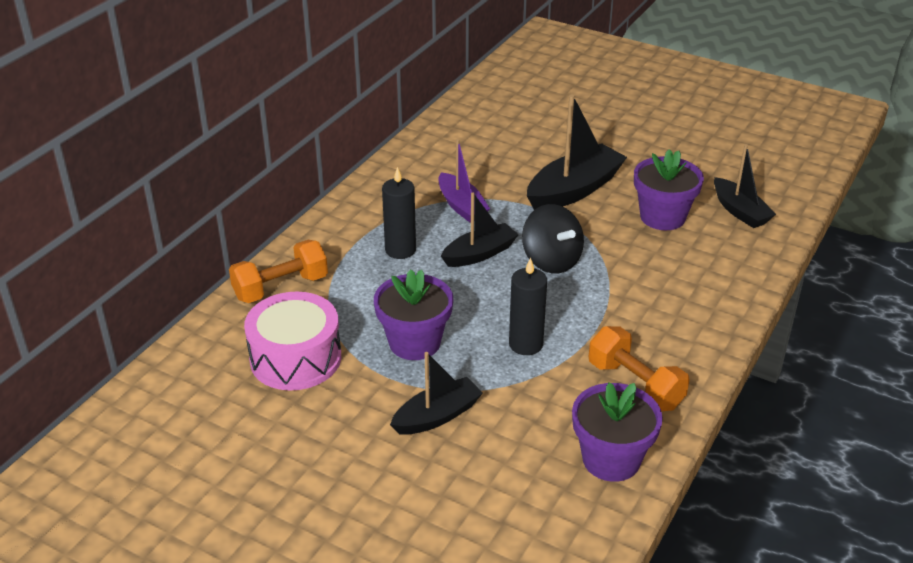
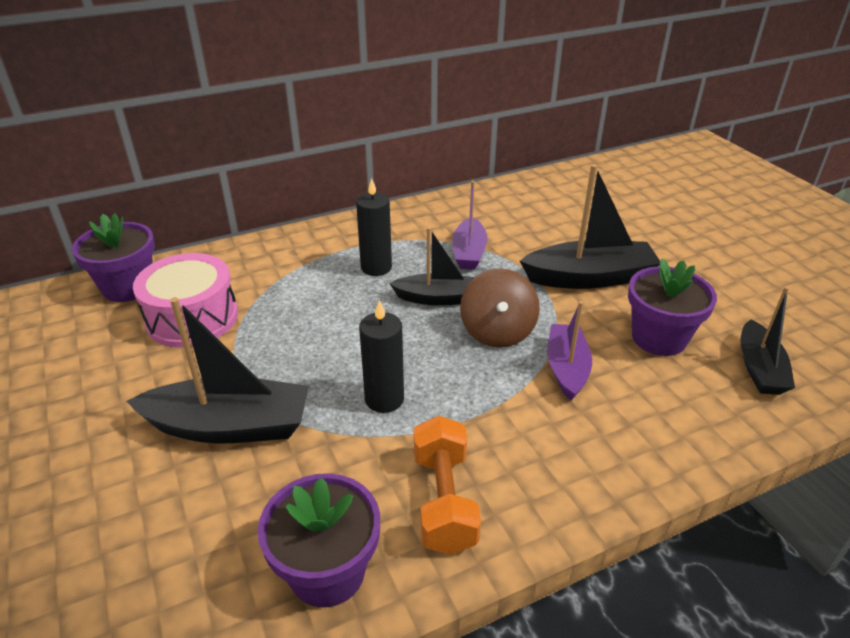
camera: 35 degrees right, 0 degrees up
orange dumbbell [229,240,328,303] -> none
purple flower pot [374,269,453,360] -> purple flower pot moved to [72,213,155,302]
black boat [390,352,483,435] -> black boat [126,297,309,443], size x1.58
black spinning top [522,204,584,273] -> brown spinning top [460,268,540,348]
none -> purple boat [547,301,592,401]

